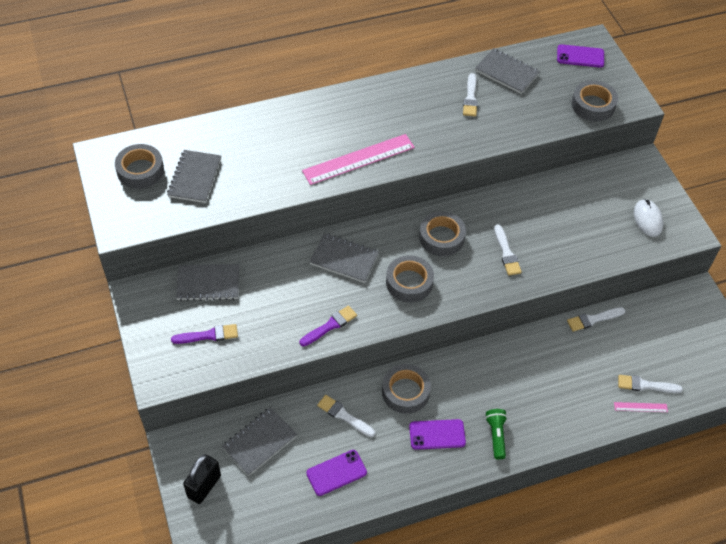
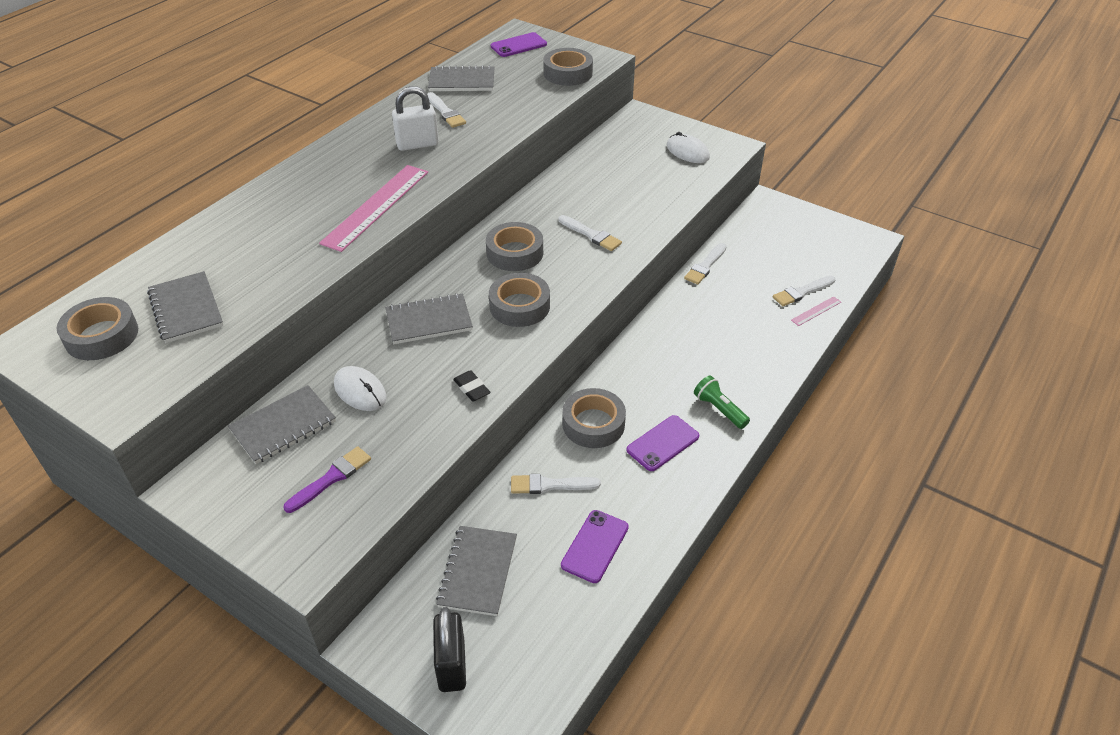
camera: 35 degrees left, 10 degrees down
purple brush [300,305,357,346] -> black eraser [453,370,491,402]
none -> white mouse [334,366,386,411]
none -> white padlock [392,86,439,151]

